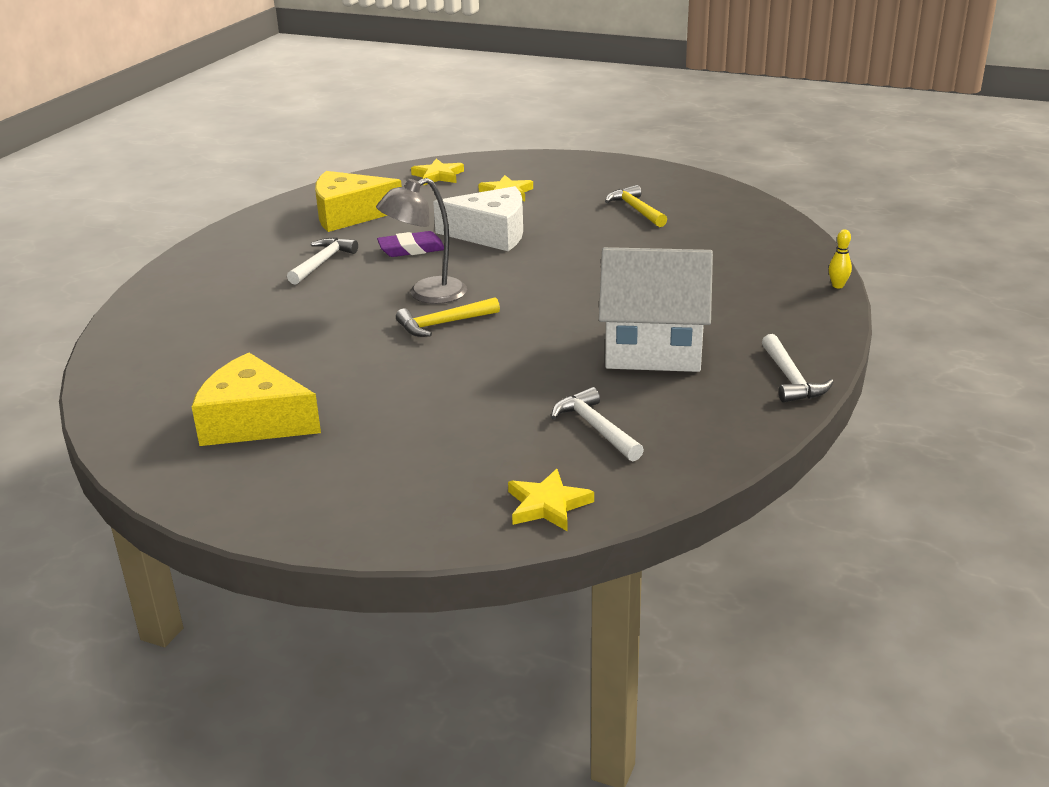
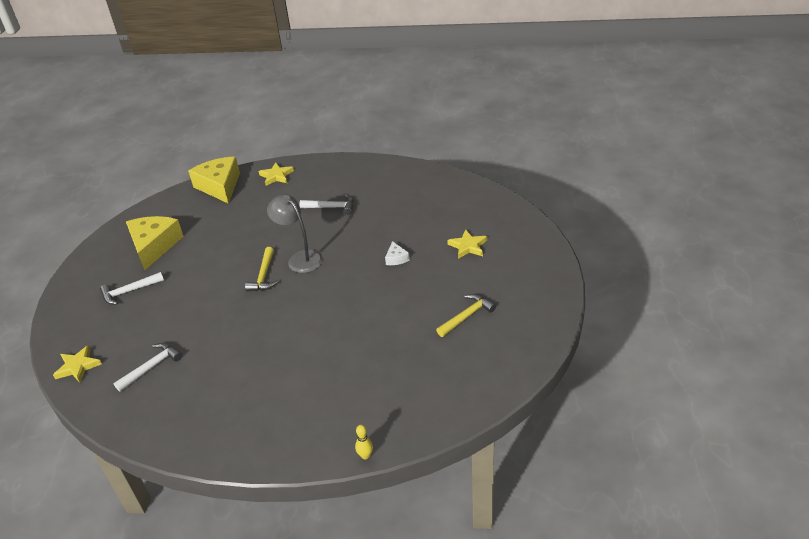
camera: 75 degrees right, 10 degrees up
yellow cheese [315,171,402,232] -> yellow cheese moved to [188,156,240,204]
purple eraser [377,231,444,257] -> none
yellow hammer [396,297,500,337] -> yellow hammer turned 135 degrees counterclockwise [245,247,278,291]
yellow star [411,159,464,185] -> yellow star moved to [259,162,294,186]
white cheese [433,186,523,251] -> white cheese [385,241,410,265], size x0.43
white house [599,247,713,372] -> none
white hammer [762,334,833,403] -> white hammer moved to [100,272,164,305]

